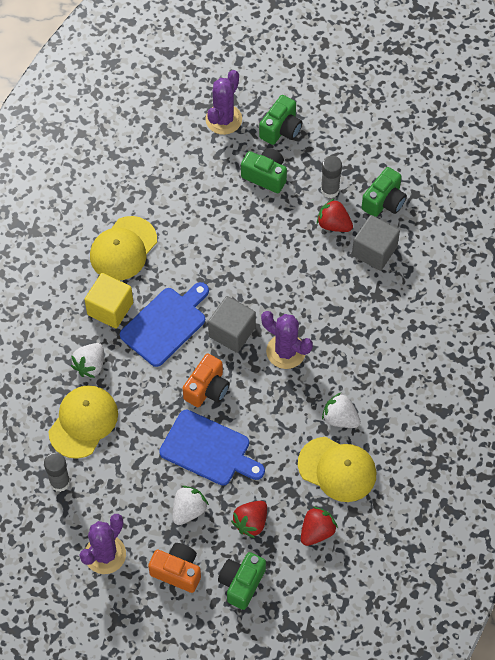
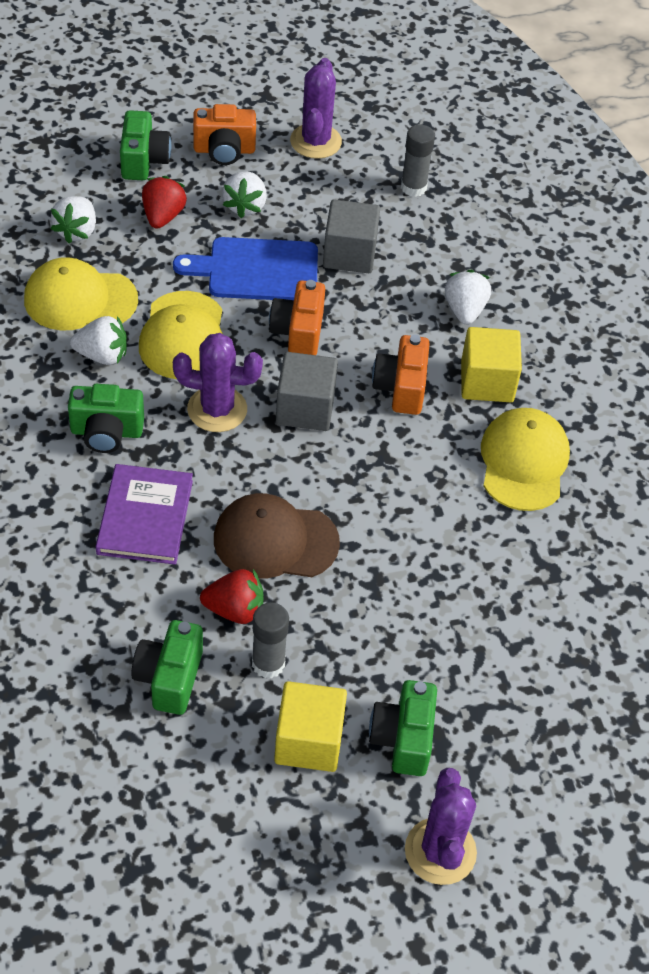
camera: 150 degrees right, 10 degrees down
yellow cap [48,385,118,459] -> yellow cap moved to [139,291,223,379]
blue cutting board [120,282,209,367] -> orange camera [372,335,430,415]
purple cactus [205,70,242,135] -> purple cactus moved to [405,768,477,885]
green camera [241,148,287,193] -> green camera moved to [68,384,144,453]
red strawberry [301,507,338,546] -> white strawberry [51,196,96,244]
grey cube [352,215,400,271] -> grey cube moved to [323,200,380,273]
none -> purple book [95,464,193,565]
none -> brown cap [214,493,340,579]
none -> yellow cube [274,681,347,772]

